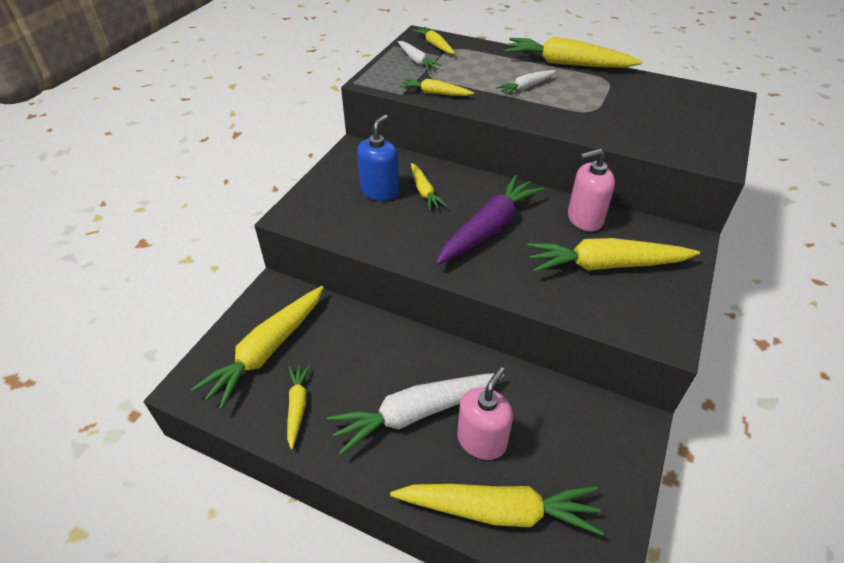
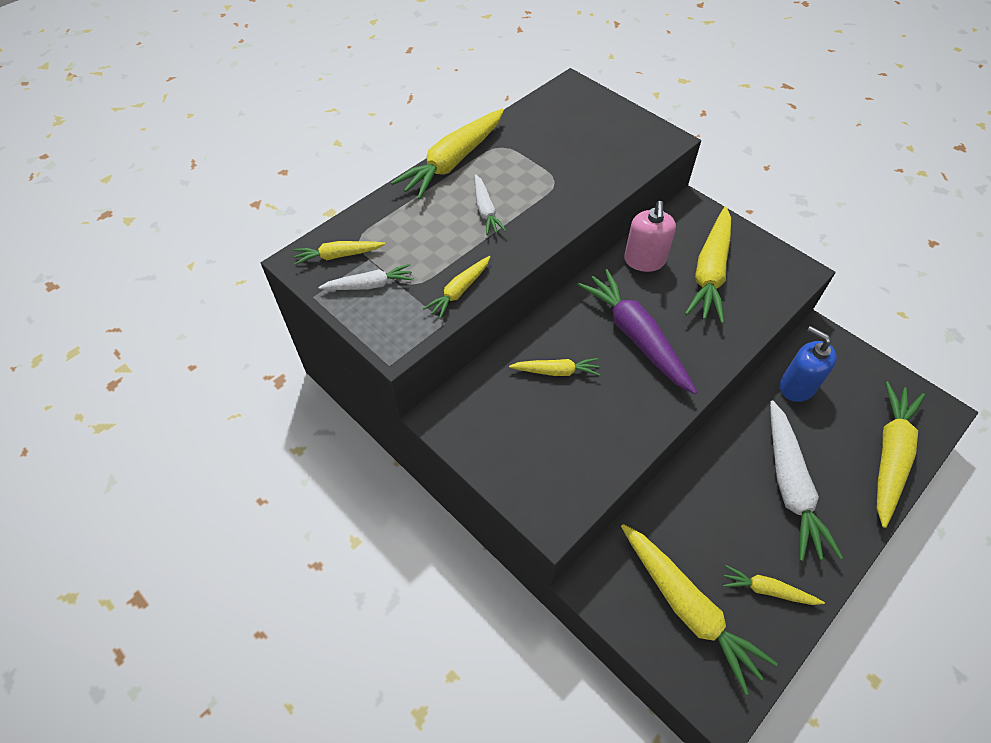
camera: 70 degrees left, 10 degrees up
blue soap dispenser [357,115,399,201] -> blue soap dispenser moved to [780,326,837,402]
pink soap dispenser [457,367,513,460] -> none

